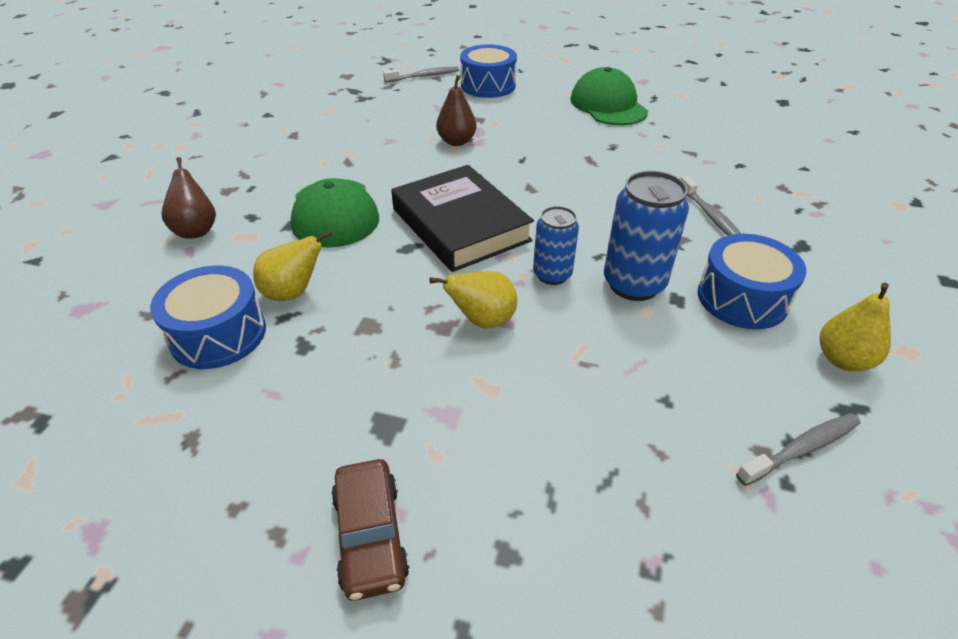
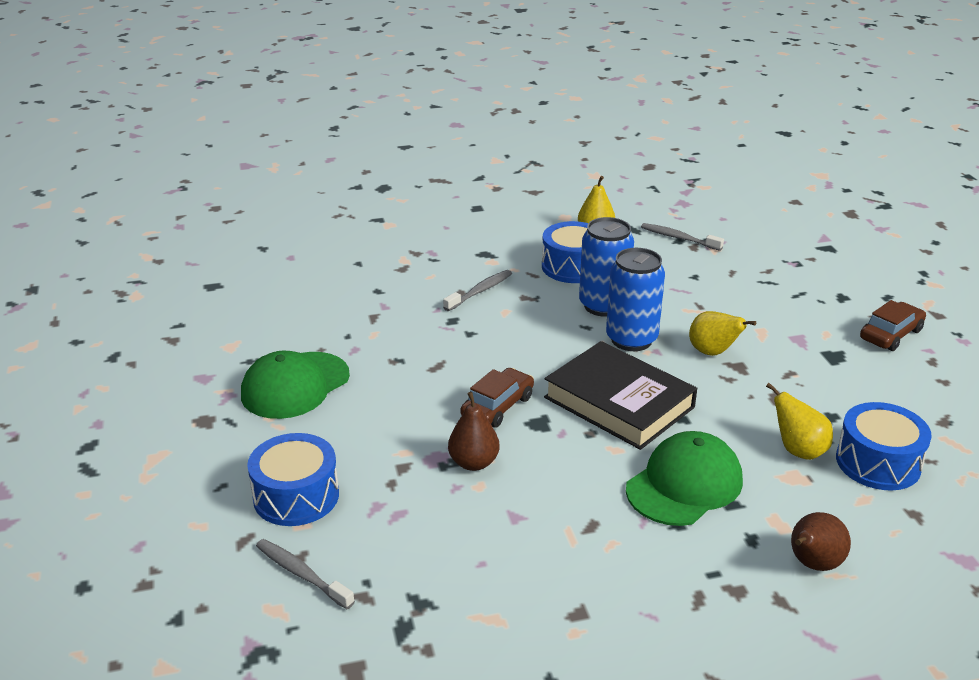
camera: 120 degrees left, 10 degrees down
black book [391,165,534,272] -> black book turned 75 degrees counterclockwise [544,341,697,450]
blue can [533,206,579,285] -> blue can [606,248,665,351], size x1.58
none -> brown car [461,368,534,428]

